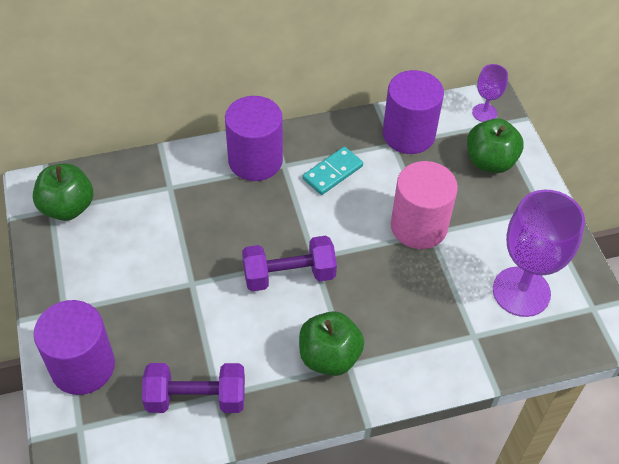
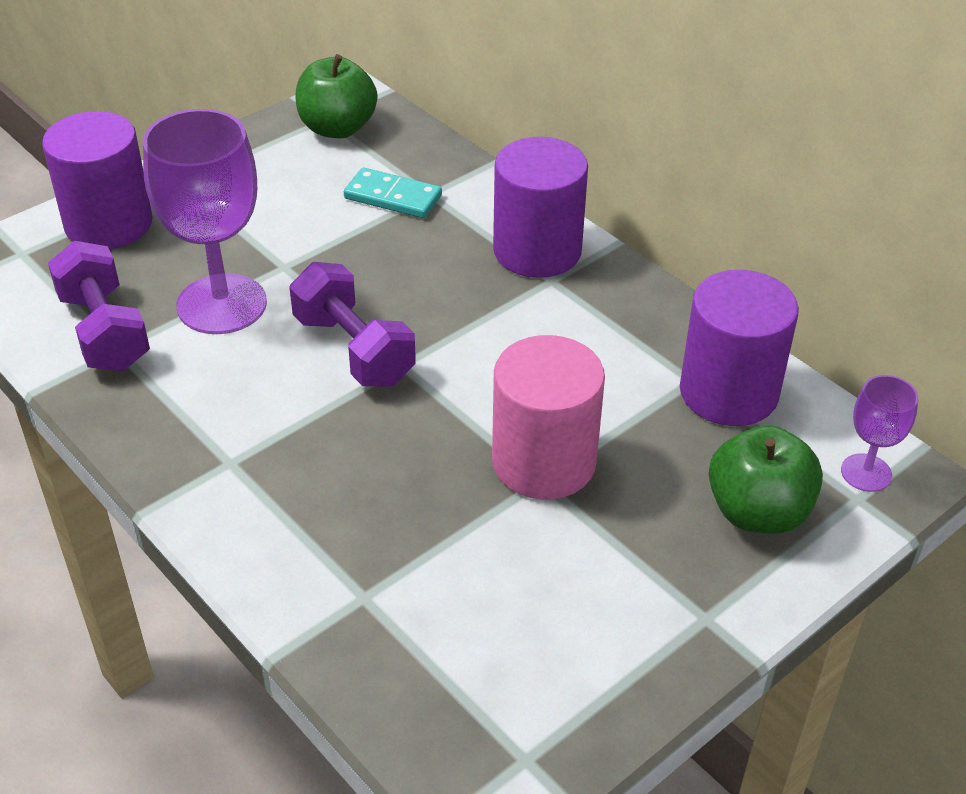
camera: 65 degrees right, 10 degrees down
green apple [299,311,364,376] -> none
turquoise domino [303,147,363,195] -> turquoise domino moved to [344,168,442,218]
purple goblet [493,190,585,317] -> purple goblet moved to [143,109,267,334]

